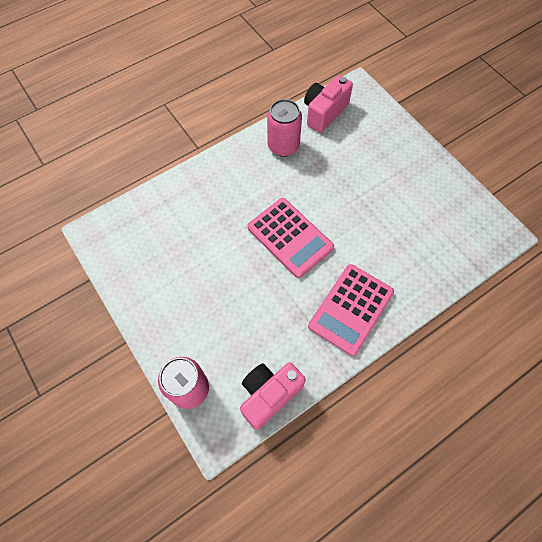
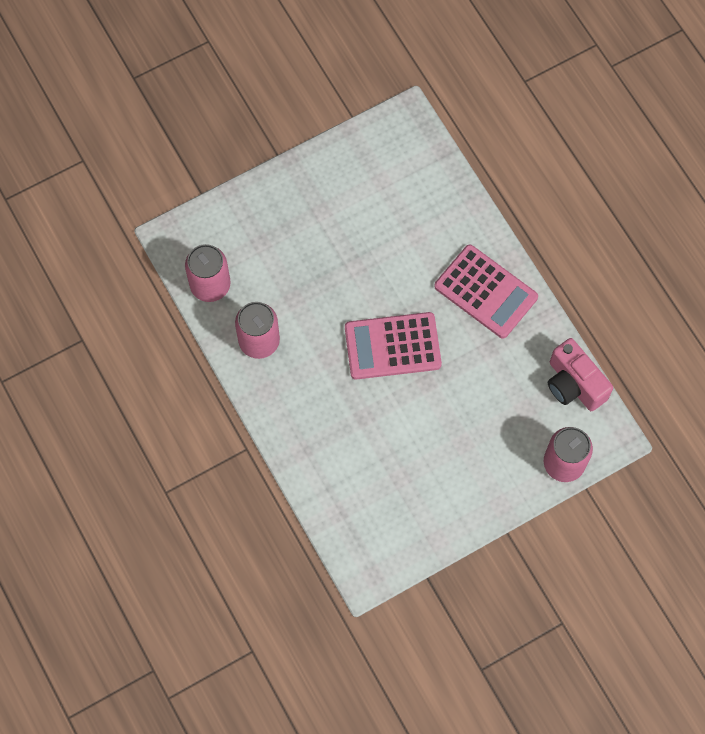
camera: 85 degrees left, 5 degrees up
pink calculator [247,198,334,278] -> pink calculator turned 150 degrees counterclockwise [345,312,442,380]
pink camera [304,75,353,133] -> pink can [185,244,231,302]

